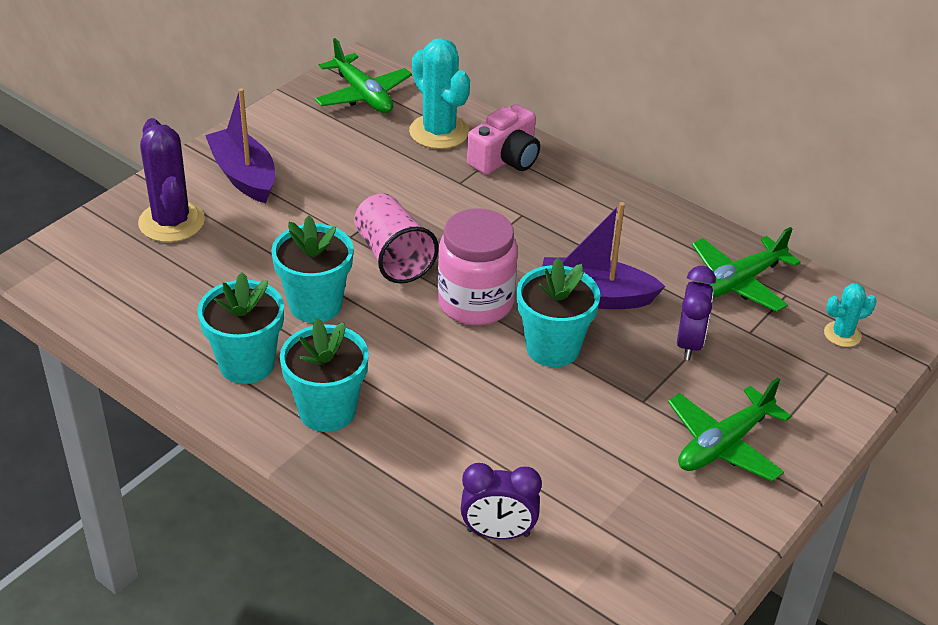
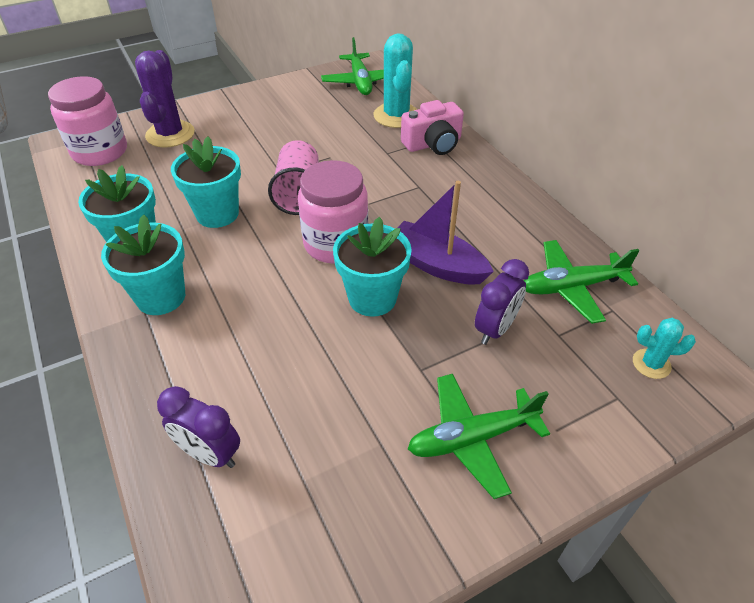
camera: 25 degrees right, 5 degrees up
purple boat [205,88,275,203] -> none
none -> pink jar [48,76,127,166]

